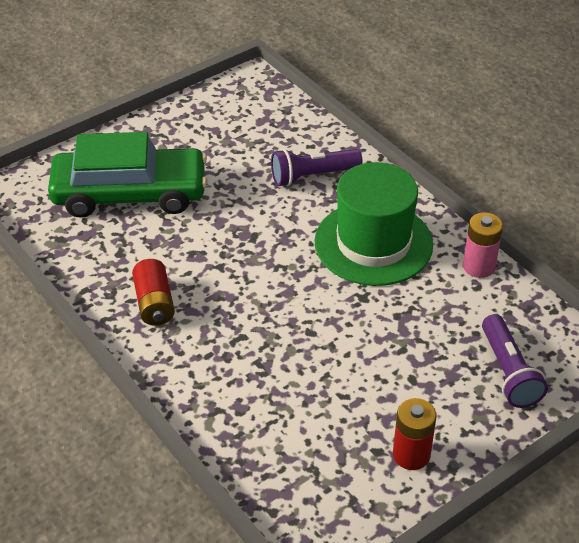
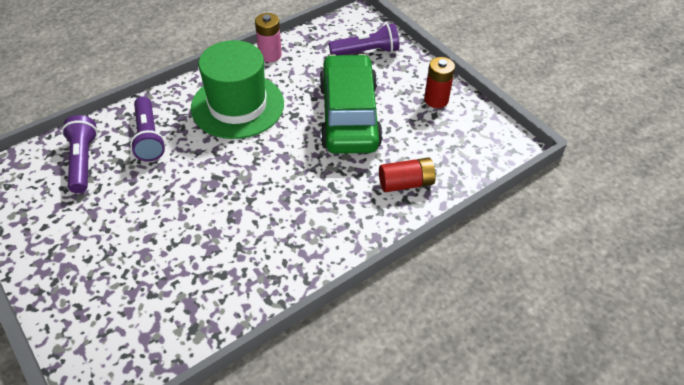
camera: 90 degrees left, 5 degrees up
green car [48,132,207,218] -> green car moved to [319,54,383,154]
red battery [132,259,175,326] -> red battery moved to [379,157,437,192]
none -> purple flashlight [62,115,98,193]

